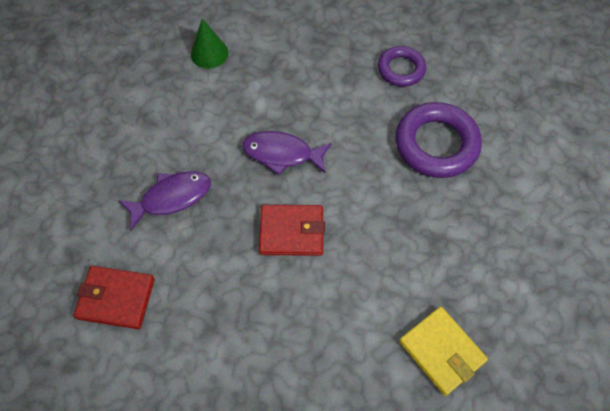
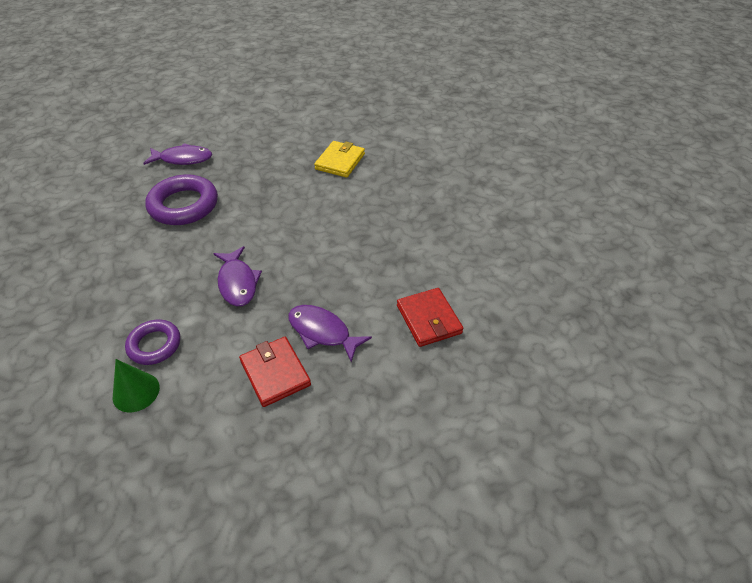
camera: 120 degrees left, 15 degrees down
red wallet [259,205,325,256] -> red wallet moved to [239,337,311,407]
purple ring [378,46,426,87] -> purple ring moved to [125,319,180,365]
none -> purple fish [143,143,212,165]

